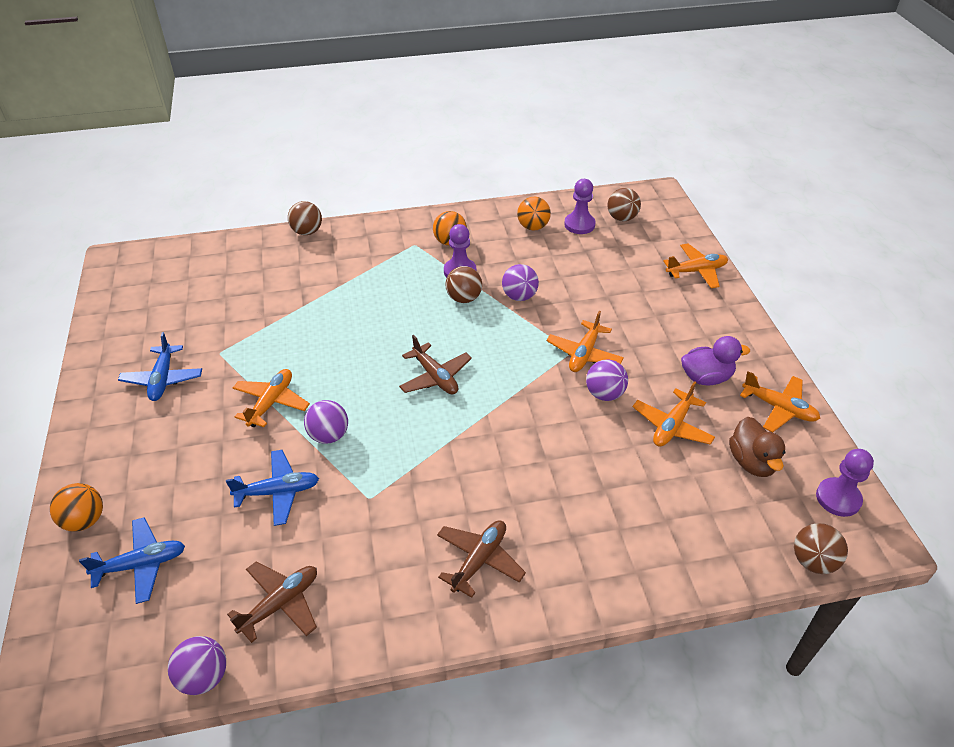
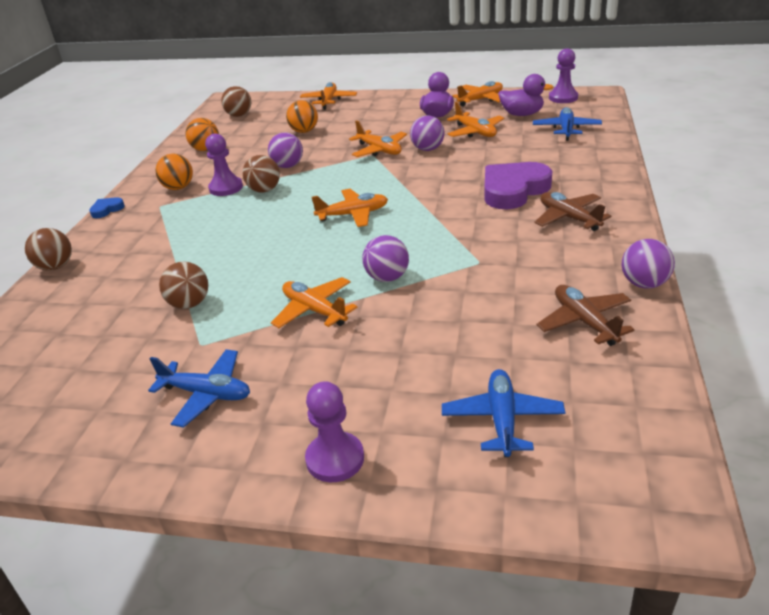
camera: 65 degrees left, 10 degrees down
orange ball [50,483,103,532] -> orange ball moved to [286,100,318,133]
purple ball [168,636,226,695] -> purple ball moved to [622,239,675,288]
blue plane [226,450,319,526] -> blue plane moved to [533,107,602,141]
brown plane [399,335,472,394] -> orange plane [312,189,388,227]
purple pawn [564,179,596,234] -> purple pawn moved to [305,381,364,482]
brown duck [729,417,785,477] -> purple duck [498,74,553,116]
brown ball [794,523,848,574] -> brown ball moved to [159,262,208,309]
none -> blue heart [89,197,125,218]
none -> purple heart [484,162,552,209]

